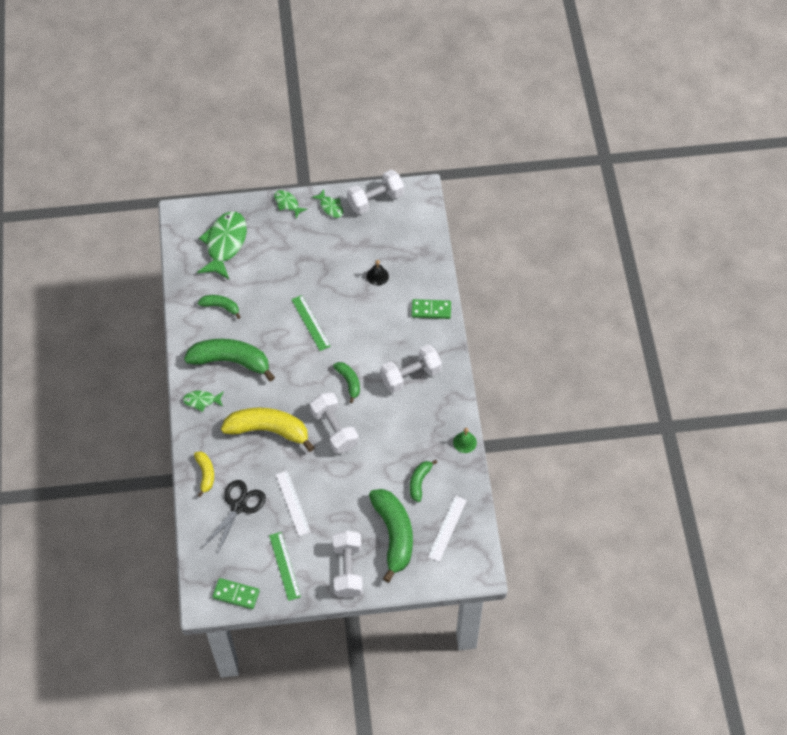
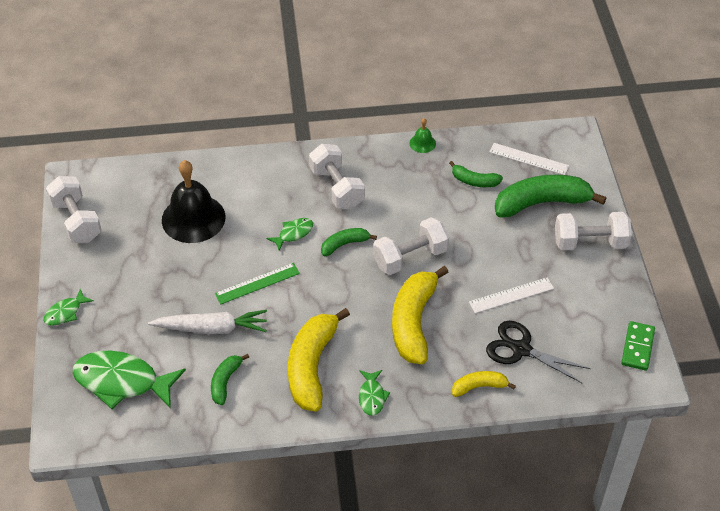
camera: 90 degrees left, 10 degrees down
green banana [184,339,275,382] -> yellow banana [288,308,350,412]
green ruler [269,532,301,601] -> none
green fish [312,189,343,218] -> green fish moved to [267,218,313,251]
black bell [367,260,389,286] -> black bell [162,160,226,243], size x2.28
green domino [411,299,451,319] -> none
none -> white carrot [148,310,267,334]

